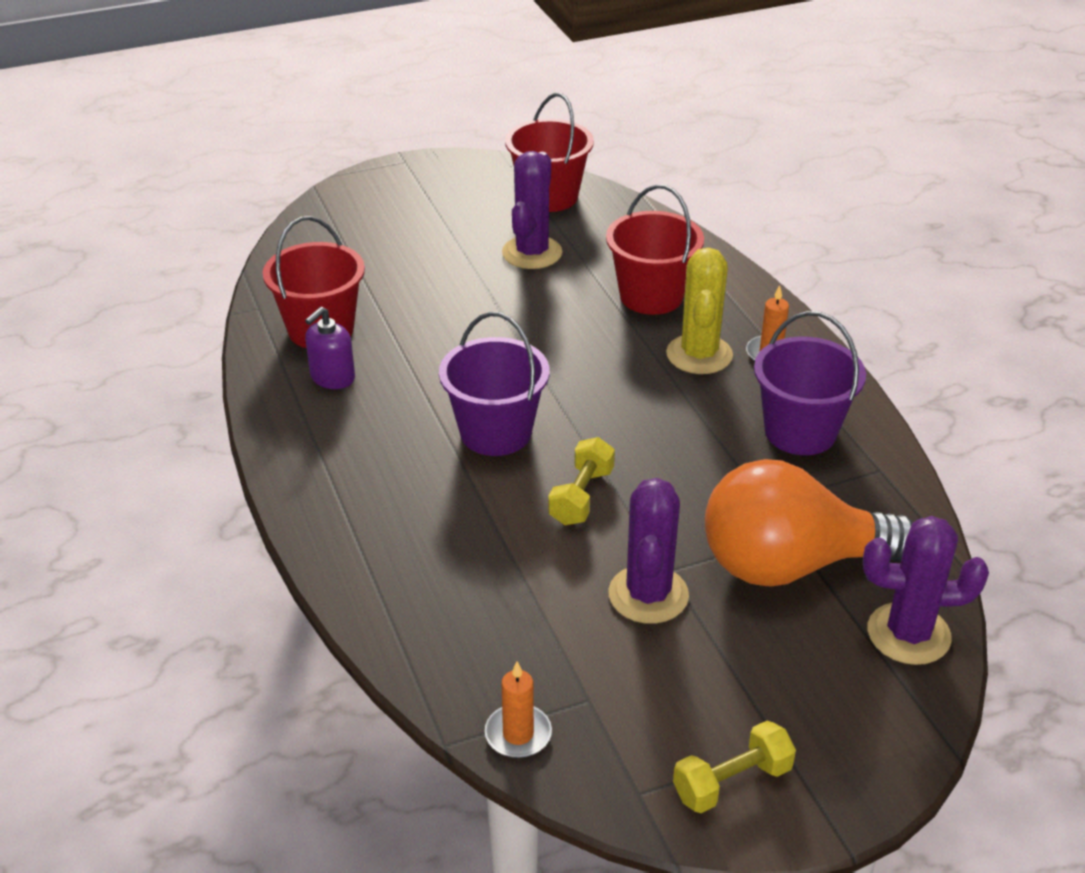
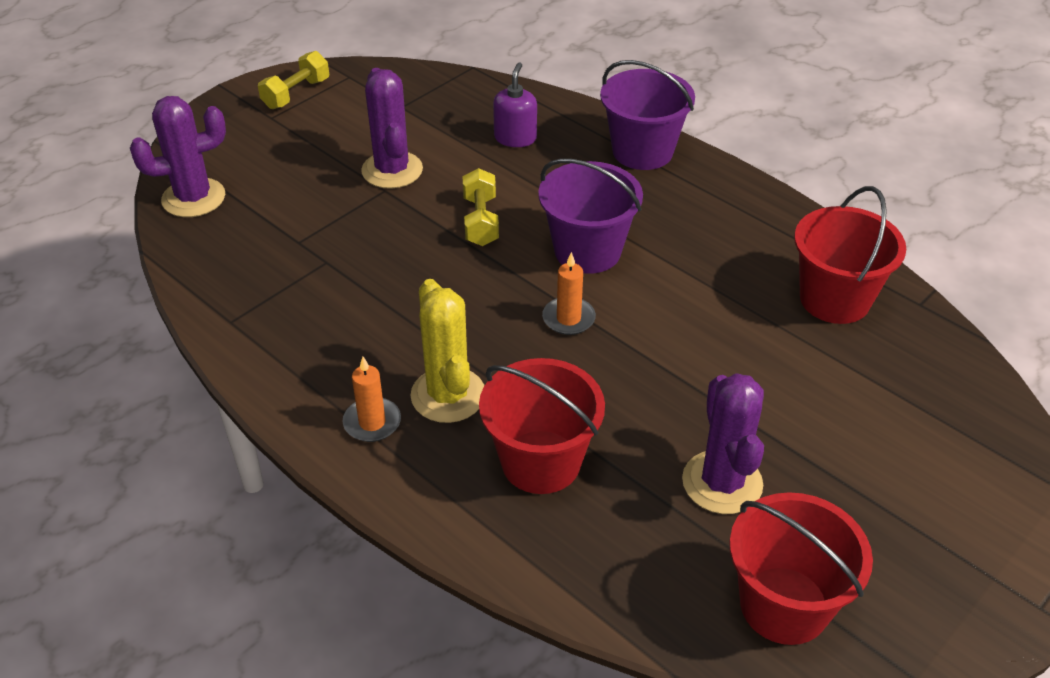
camera: 155 degrees right, 5 degrees up
purple soap dispenser [305,307,355,389] -> purple soap dispenser moved to [493,62,537,147]
orange candle [485,661,552,758] -> orange candle moved to [542,252,596,335]
orange light bulb [705,459,913,586] -> none
purple bucket [754,311,866,455] -> purple bucket moved to [600,60,695,170]

